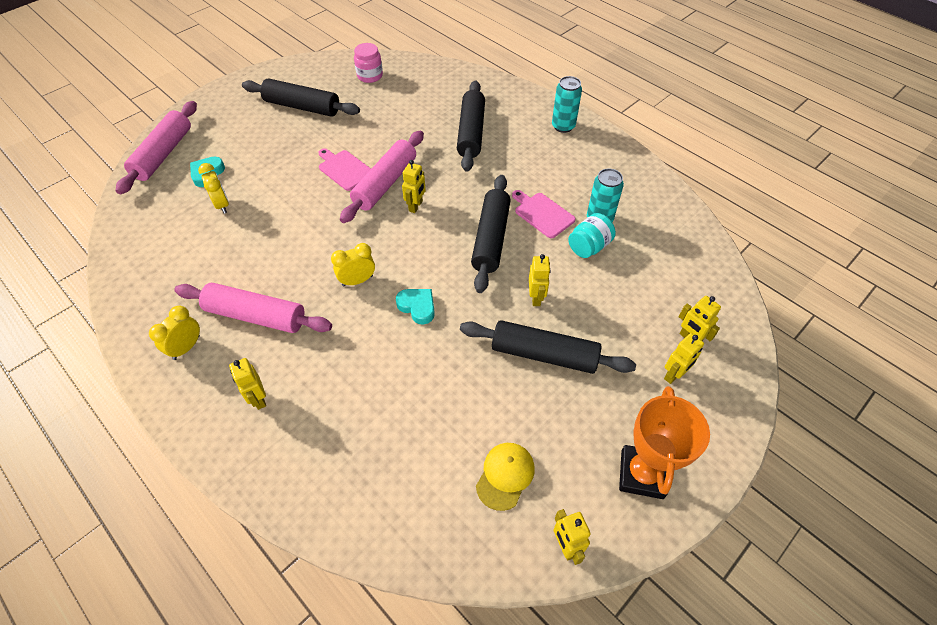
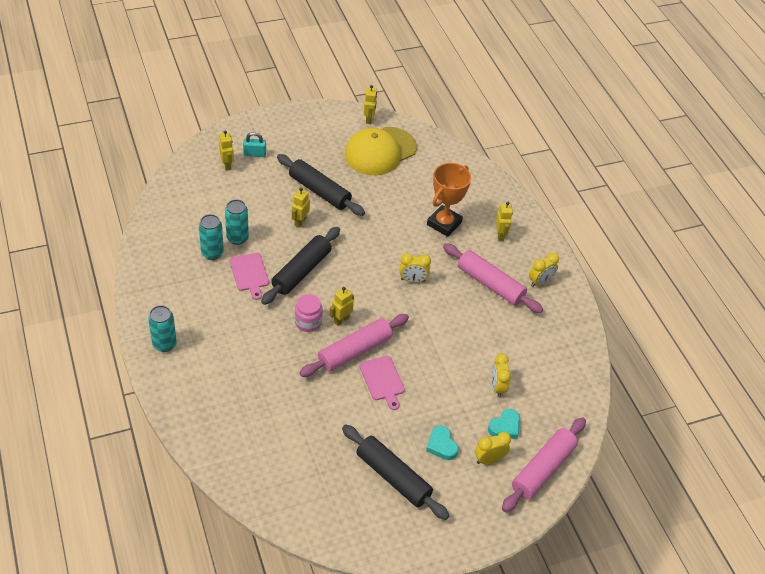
camera: 160 degrees left, 5 degrees down
pink jar [354,43,383,83] -> pink jar moved to [295,294,323,332]
turquoise heart [396,289,435,325] -> turquoise heart moved to [426,425,459,460]
black rolling pin [457,80,485,172] -> none
yellow cap [476,443,535,511] -> yellow cap [345,127,417,175], size x1.95
turquoise jar [568,213,616,258] -> turquoise can [225,199,249,245]
orange trophy [619,386,710,499] -> orange trophy moved to [427,163,471,237]
yellow robot [664,333,704,384] -> turquoise padlock [243,132,266,157]
none -> yellow clock [475,432,511,464]

